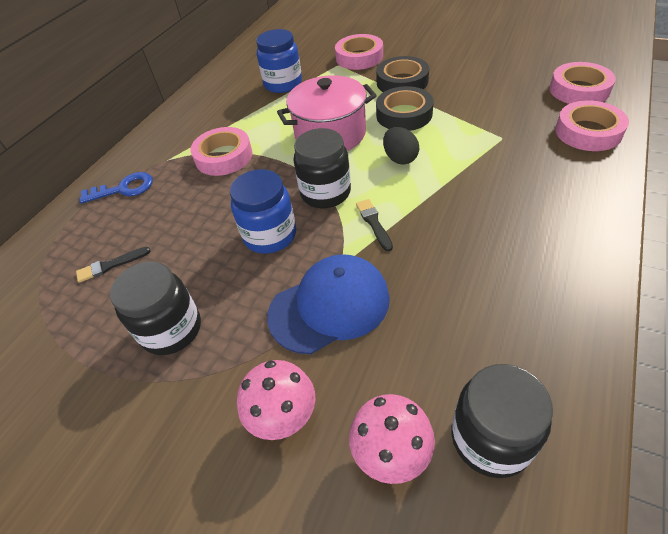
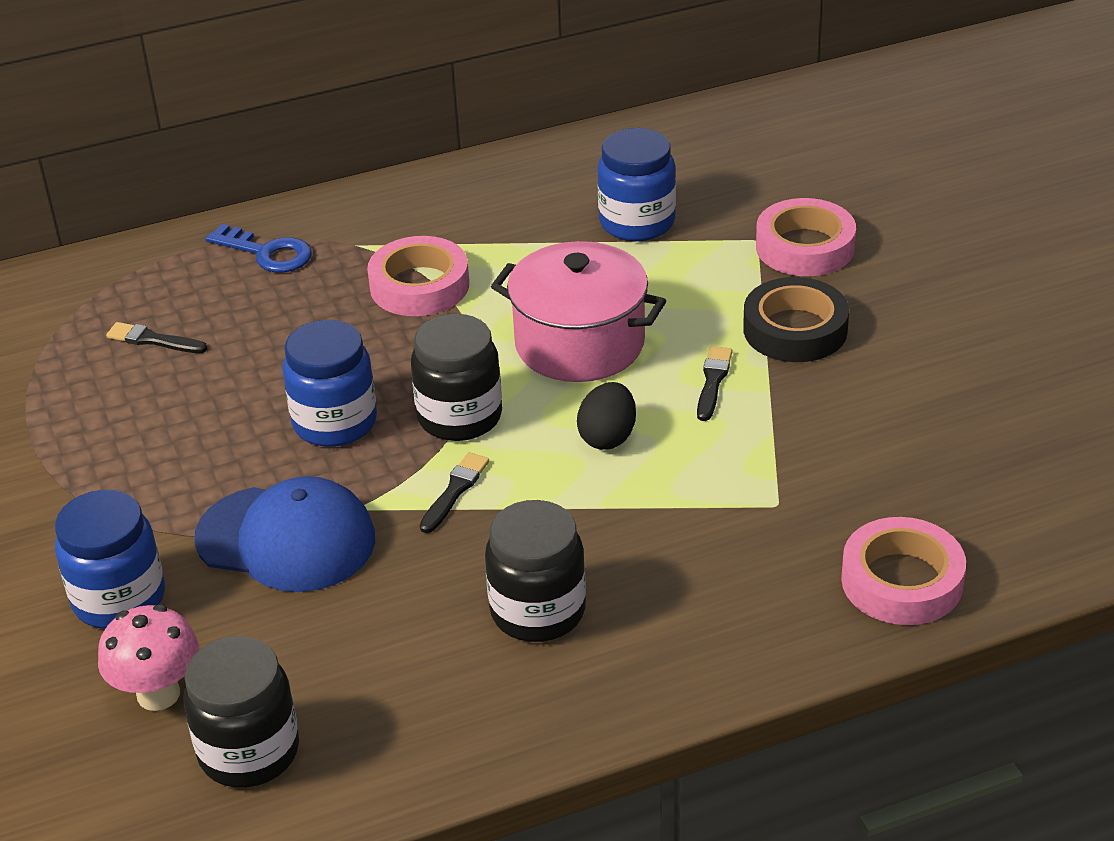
camera: 40 degrees right, 10 degrees down
black jar [110,261,201,355] -> black jar moved to [485,500,586,642]
pink mushroom [237,360,316,440] -> blue jar [55,490,165,629]
black tape [376,86,434,131] -> black brush [697,346,733,421]
pink tape [550,62,616,104] -> none

